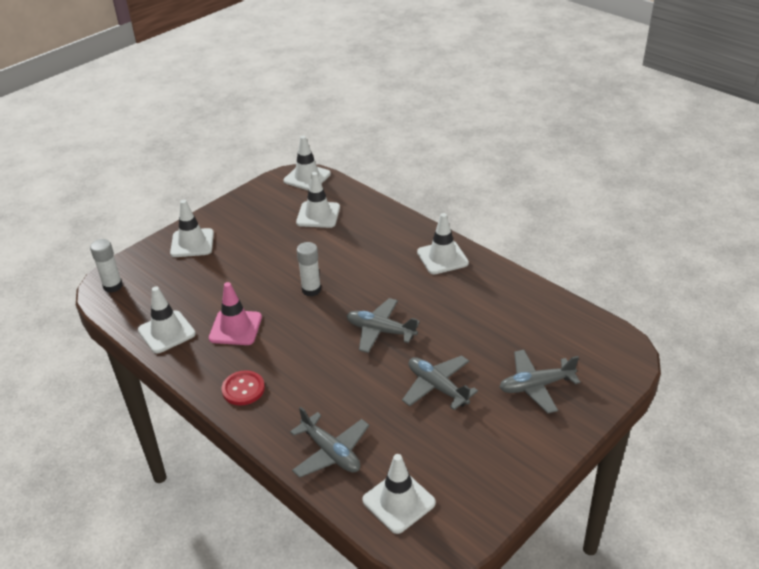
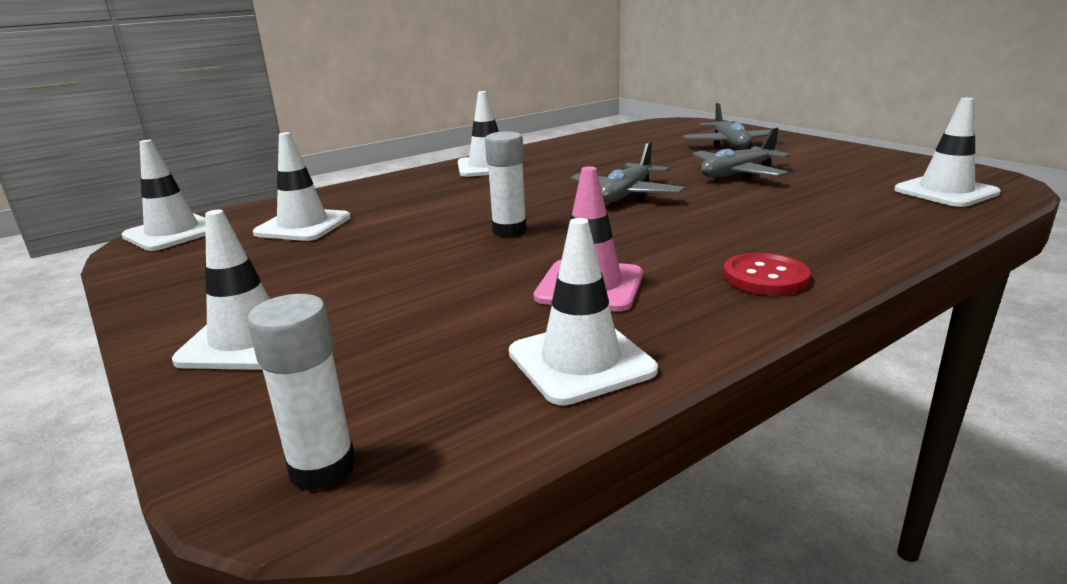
camera: 80 degrees left, 15 degrees down
grey plane [290,407,369,478] -> none

